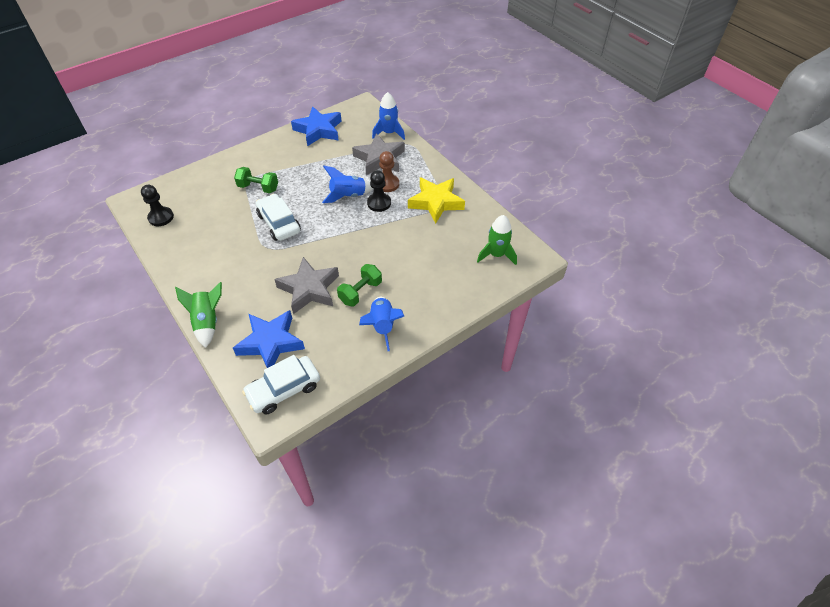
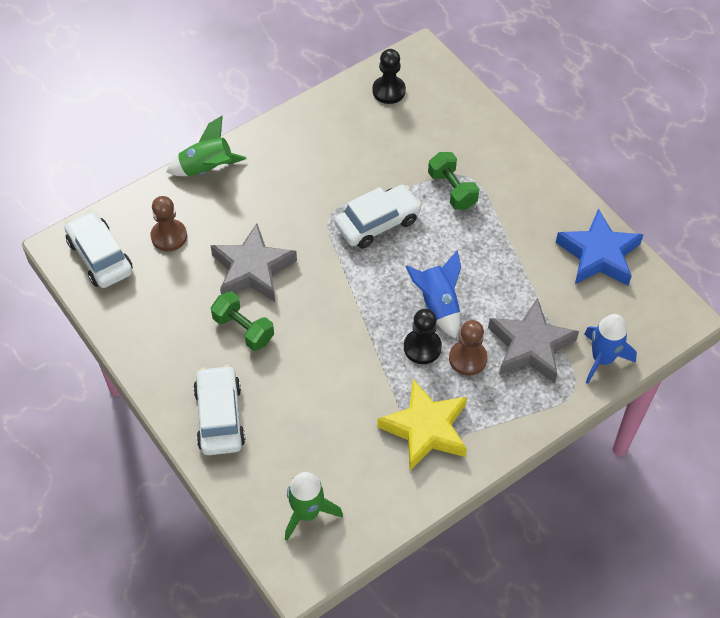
camera: 90 degrees right, 5 degrees up
blue star [233,310,305,368] -> brown pawn [151,196,187,251]
green dumbbell [234,167,278,193] -> green dumbbell turned 45 degrees counterclockwise [428,152,479,210]
blue rocket [359,297,404,351] -> none
none -> white car [193,365,245,455]

